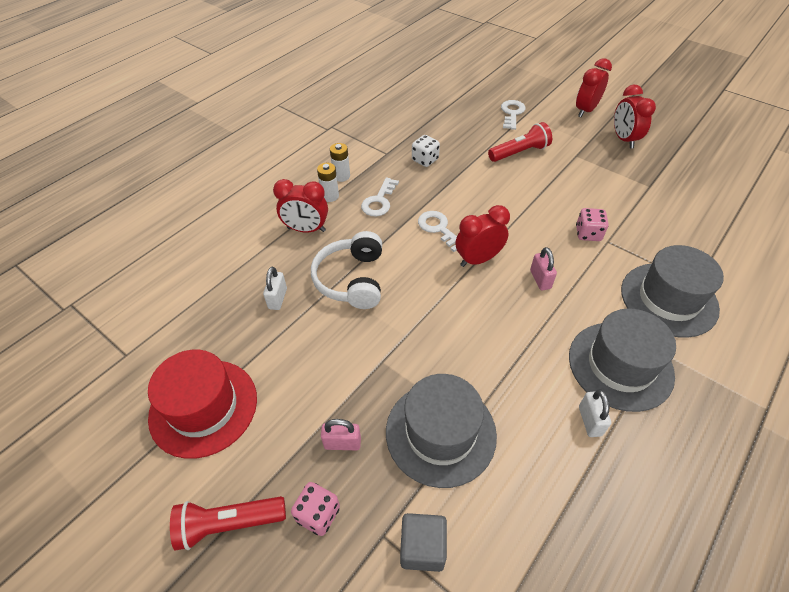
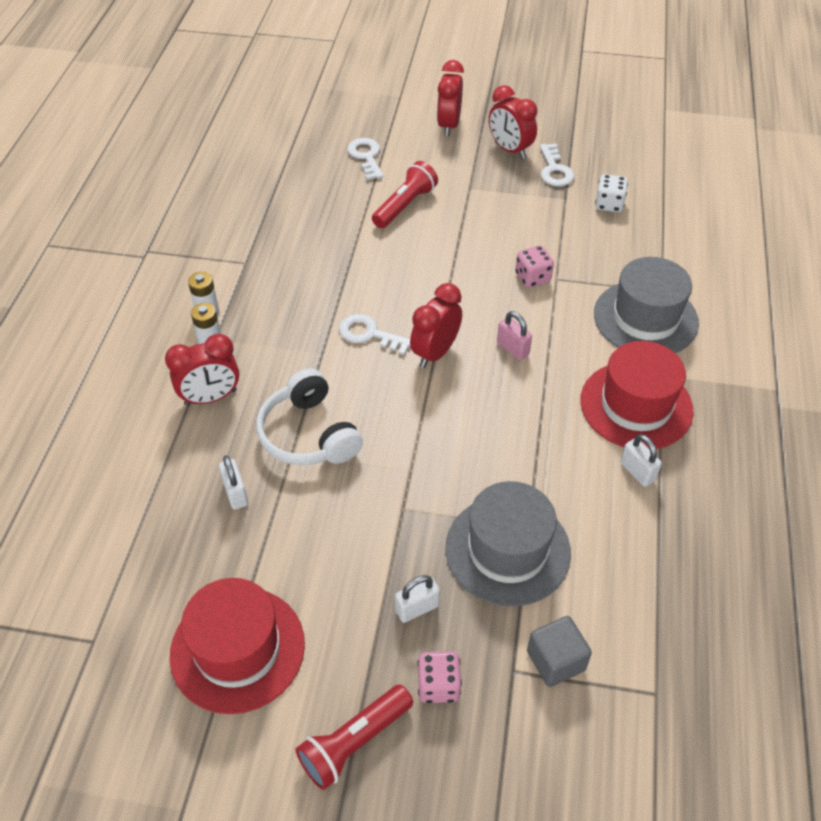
camera: 30 degrees left, 0 degrees up
pink padlock [321,419,361,450] -> white padlock [395,575,440,623]
white key [361,177,399,216] -> white key moved to [540,143,574,186]
white dice [412,135,440,167] -> white dice moved to [595,174,628,212]
grey hat [569,309,676,412] -> red hat [580,341,694,449]

